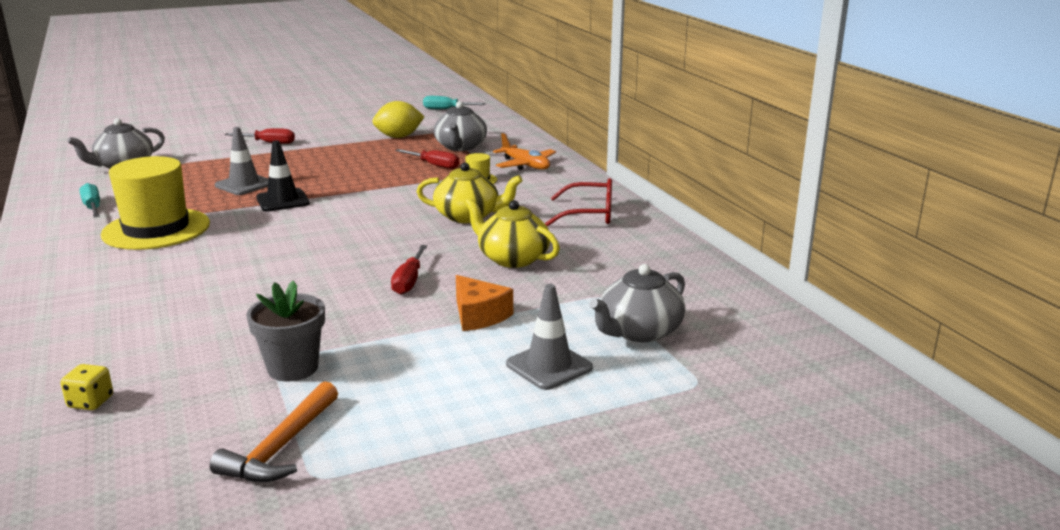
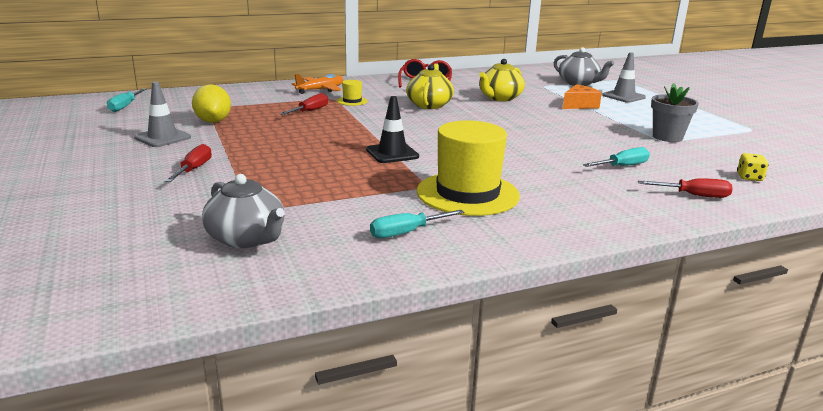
camera: 90 degrees left, 0 degrees up
orange hammer [210,381,338,482] -> none
grey traffic cone [215,127,269,195] -> grey traffic cone moved to [134,82,191,147]
red screwdriver [391,245,427,295] -> red screwdriver moved to [638,178,733,198]
grey teapot [434,101,487,151] -> none
none -> turquoise screwdriver [583,147,650,167]

